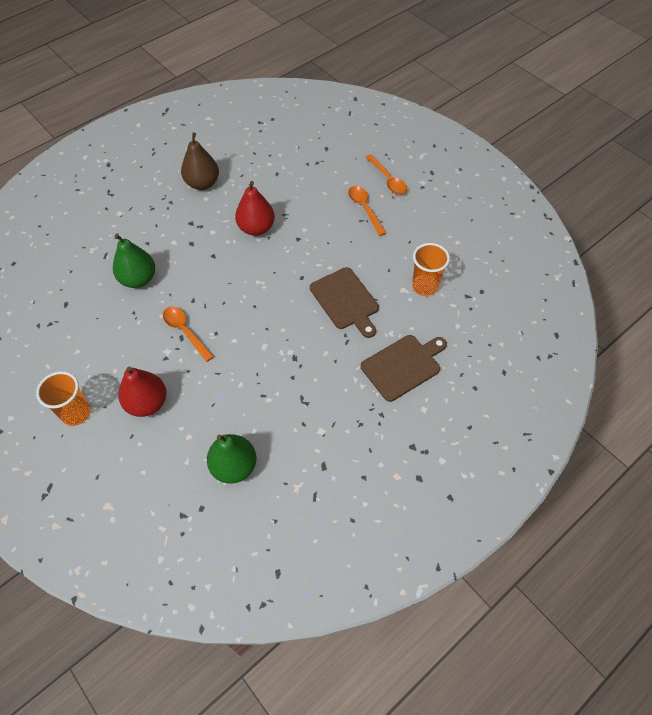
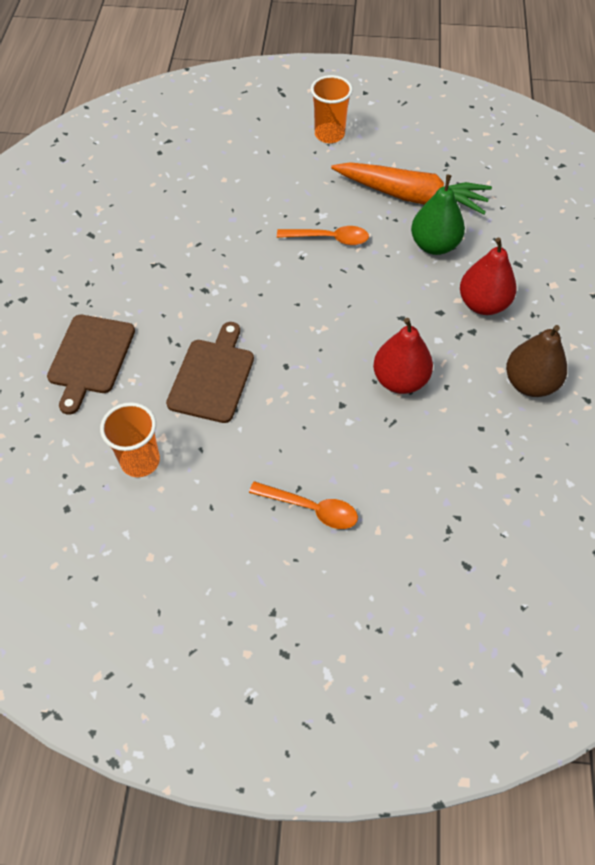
camera: 135 degrees right, 0 degrees up
red pear [118,366,166,417] -> red pear moved to [460,238,517,315]
green pear [207,434,256,484] -> none
brown cutting board [310,267,379,338] -> brown cutting board turned 90 degrees clockwise [166,322,254,423]
orange spoon [365,154,407,195] -> none
none -> orange carrot [331,162,492,214]

